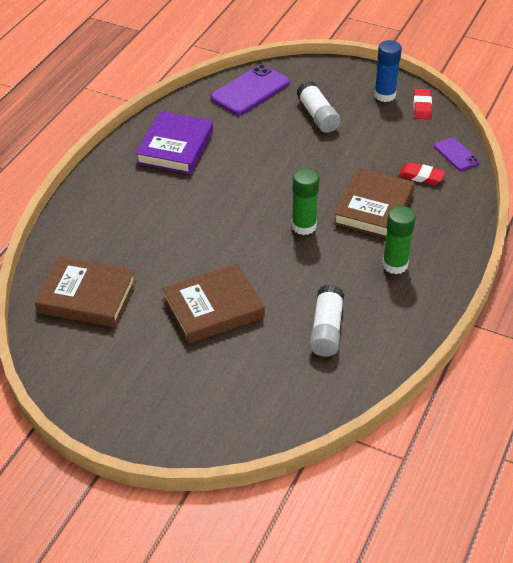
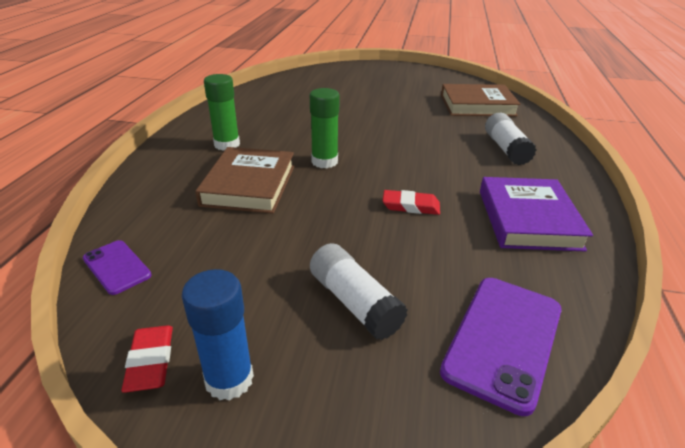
camera: 165 degrees right, 10 degrees down
brown book [162,264,265,344] -> none
white glue stick [310,284,344,357] -> white glue stick moved to [485,113,536,165]
red eraser [398,162,446,185] -> red eraser moved to [383,190,440,215]

